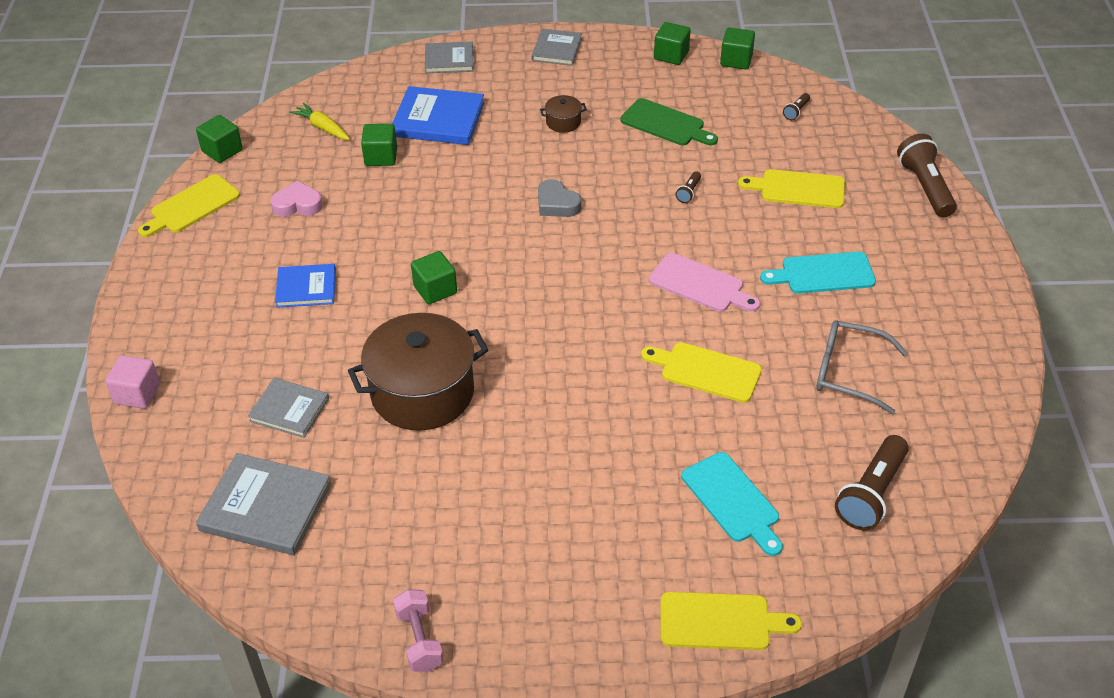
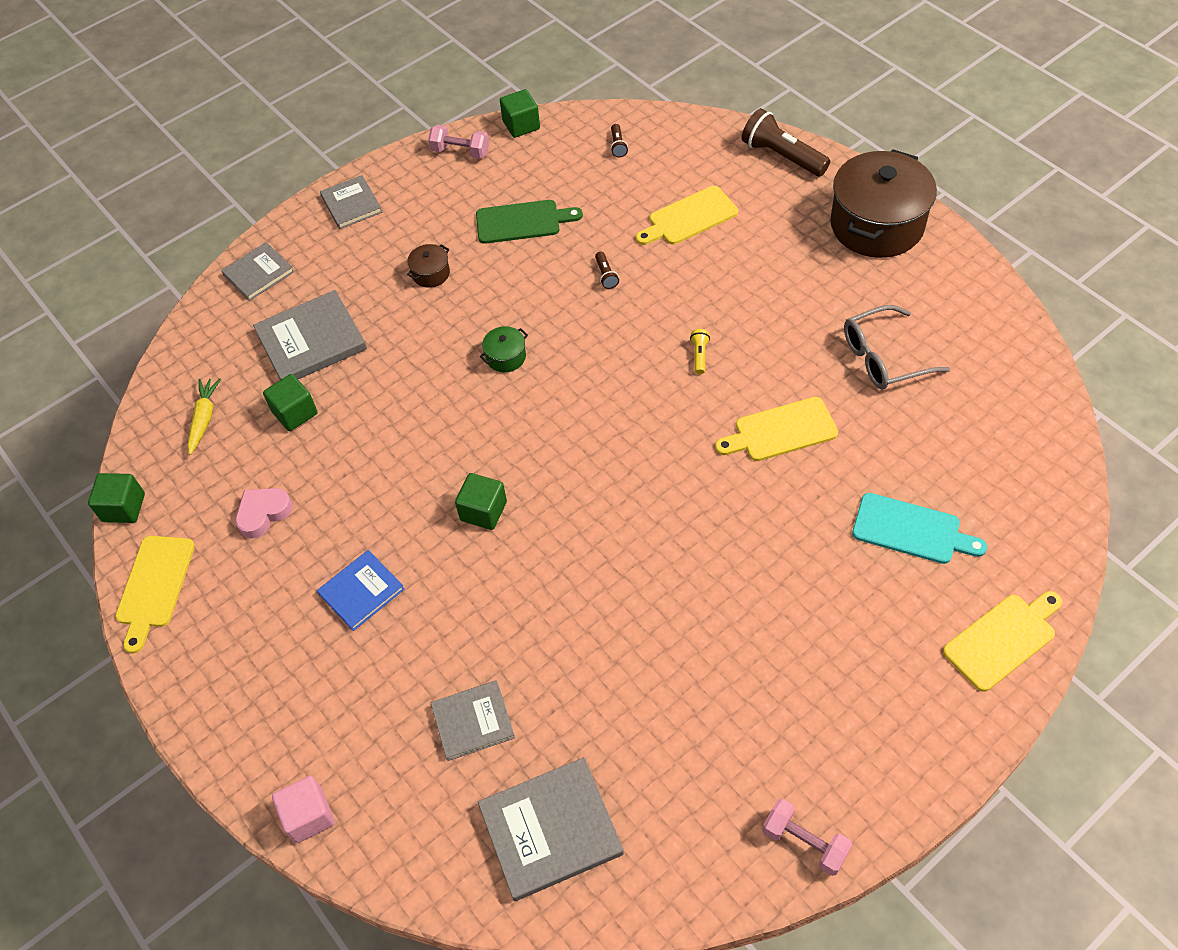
camera: 35 degrees left, 10 degrees up
yellow carrot [290,103,350,140] -> yellow carrot turned 90 degrees clockwise [188,379,221,455]
brown pot [348,313,488,431] -> brown pot moved to [830,149,937,258]
blue book [392,86,484,145] -> grey book [253,290,367,380]
grey heart [538,179,581,217] -> green pot [480,326,528,372]
pink cutting board [649,253,760,312] -> yellow flashlight [690,329,710,374]
green cube [654,22,691,65] -> pink dumbbell [428,125,489,159]
turquoise cutting board [760,252,876,294] -> none
brown flashlight [835,435,909,530] -> none

